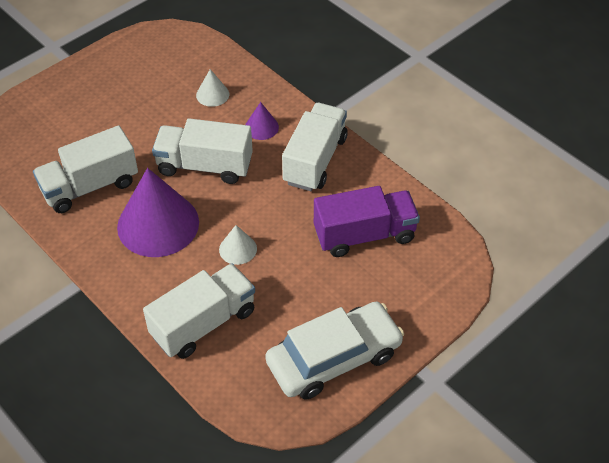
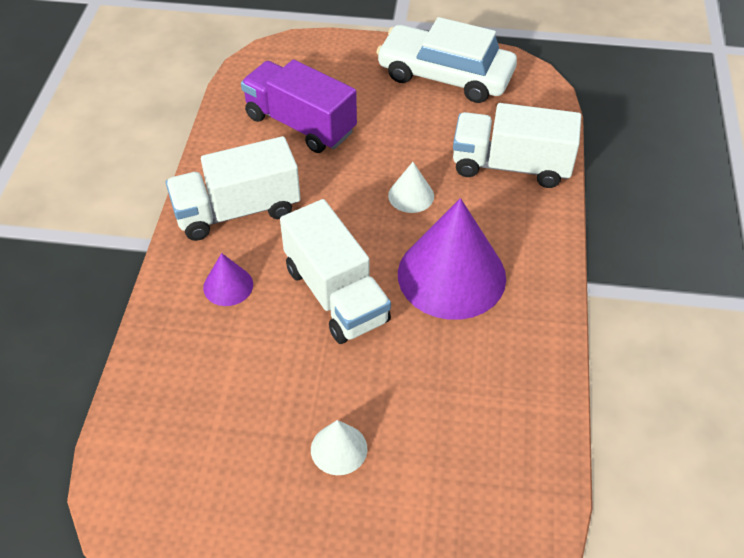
camera: 130 degrees left, 0 degrees up
white truck [33,126,138,213] -> none
white cone [196,69,229,107] -> white cone moved to [311,420,368,475]

